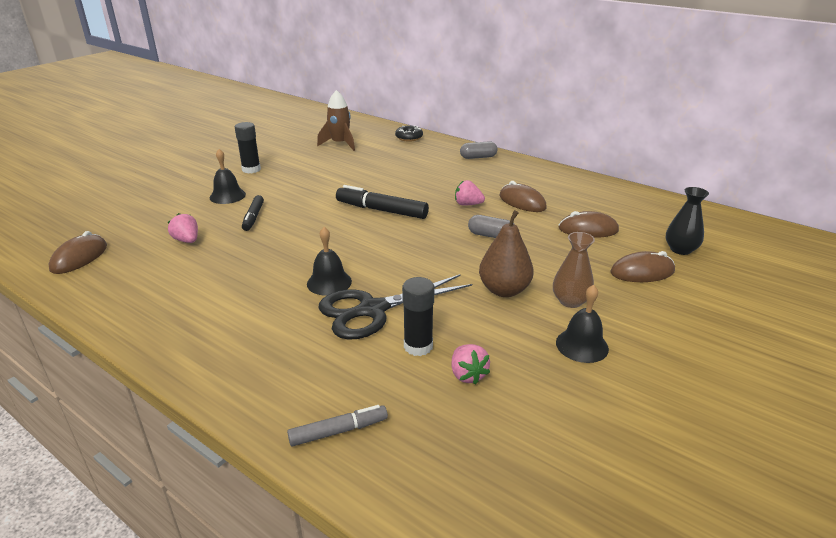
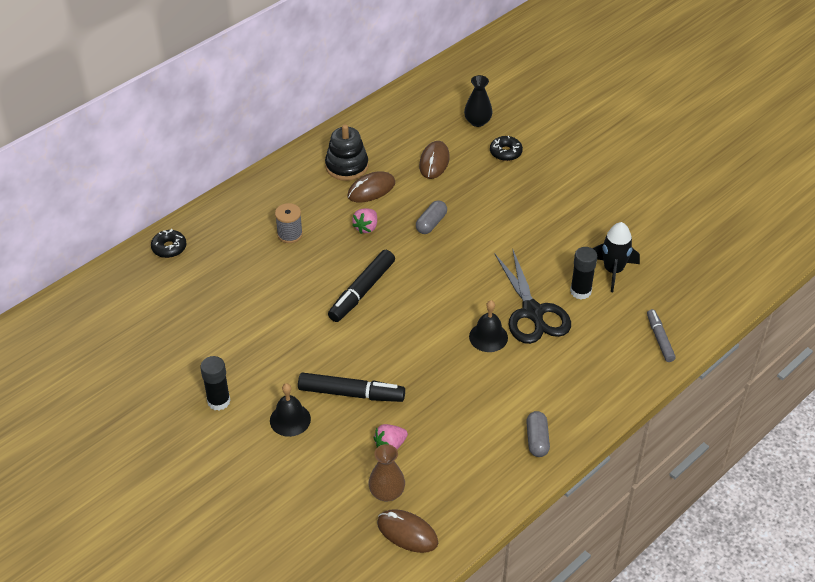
camera: 80 degrees left, 15 degrees up
black marker [242,195,264,231] -> black marker [298,373,405,402], size x1.63
brown rocket [317,90,355,151] -> none
pink strawberry [451,344,490,385] -> black rocket [592,222,640,292]
grey capsule [460,141,498,159] -> grey capsule moved to [526,411,550,457]
brown pear [479,210,534,297] -> none
brown vase [553,232,595,308] -> brown vase moved to [368,444,405,501]
black bell [556,285,609,363] -> none
brown mouse [610,251,675,282] -> black donut [490,136,523,161]
none -> grey spool [275,203,303,243]
none -> black stacking toy [325,125,369,181]

